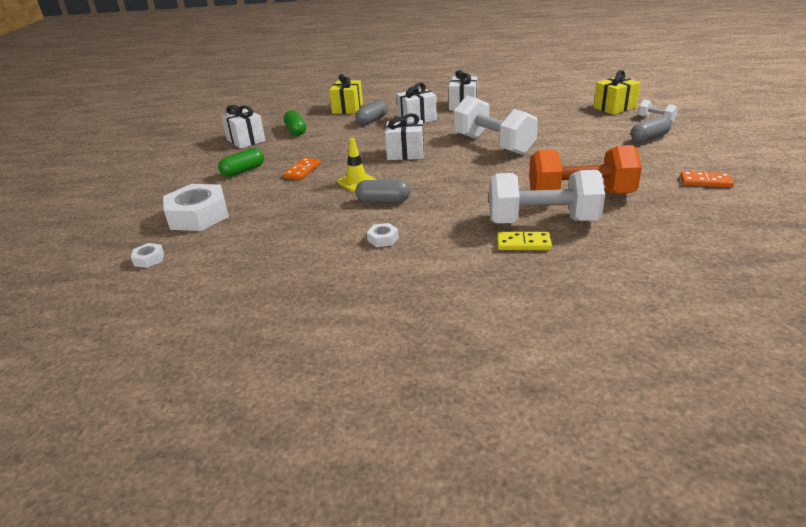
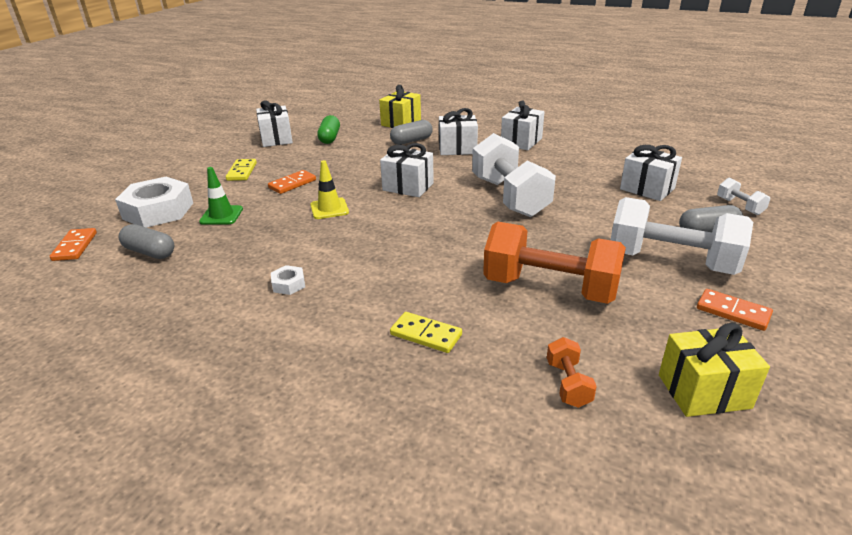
camera: 20 degrees right, 0 degrees up
white nut [131,243,164,268] -> orange domino [50,228,97,261]
green capsule [218,148,264,177] -> yellow domino [226,159,257,181]
grey capsule [356,180,410,202] -> grey capsule moved to [119,224,174,259]
white dumbbell [489,170,605,223] -> white dumbbell moved to [611,197,753,275]
yellow gift [594,70,641,115] -> yellow gift moved to [659,323,770,417]
none -> green traffic cone [199,167,243,225]
none -> orange dumbbell [547,337,597,408]
none -> white gift [620,145,682,201]

